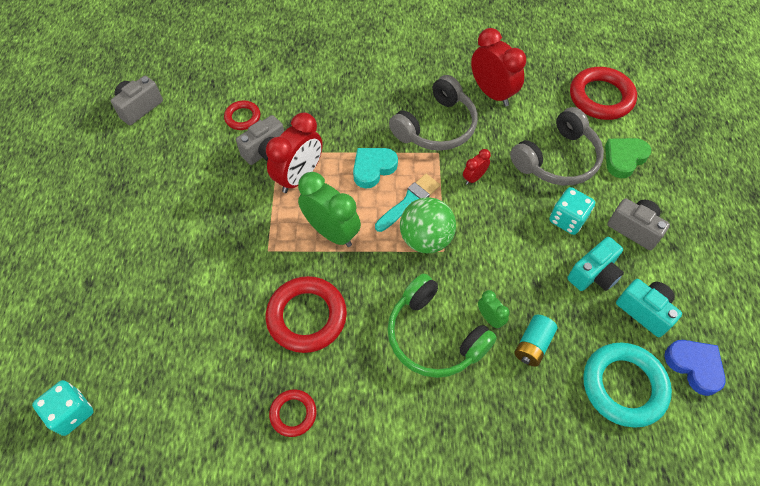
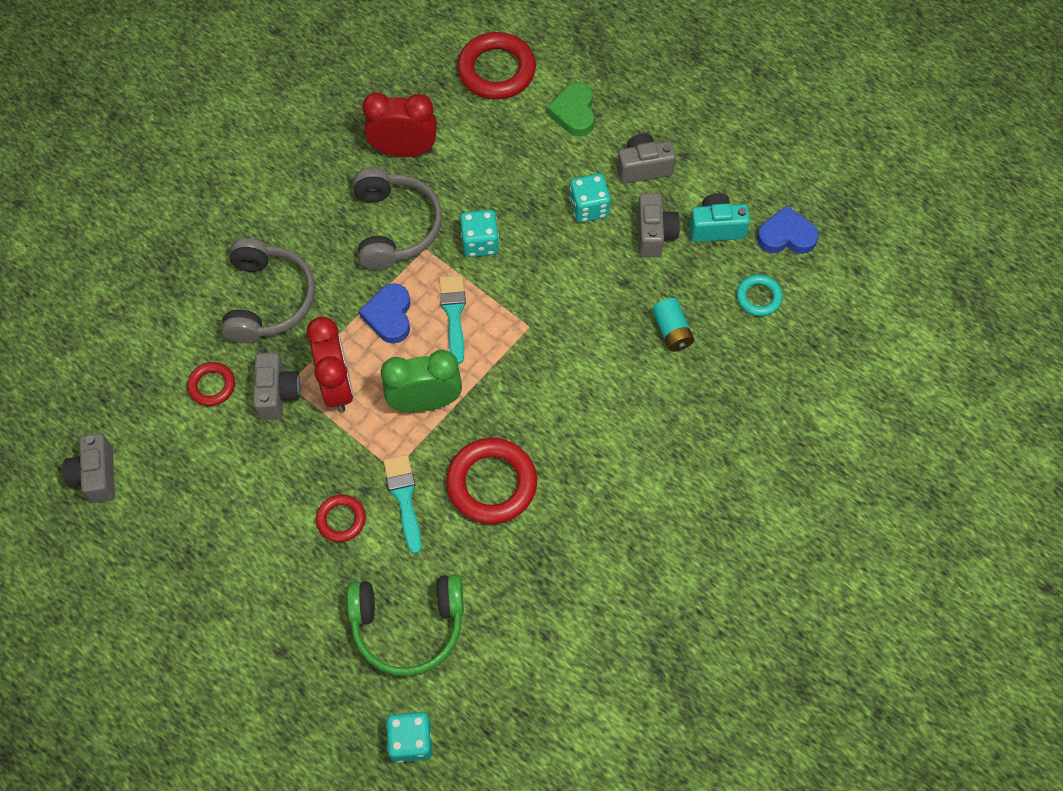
camera: 50 degrees left, 5 degrees up
red ring [269,389,317,437] -> red ring moved to [316,495,366,542]
turquoise heart [353,148,398,189] -> blue heart [359,283,410,344]
green headphones [387,274,497,378] -> green headphones moved to [347,574,464,676]
green ball [400,197,456,253] -> none
red clock [463,149,491,185] -> turquoise dice [460,210,499,257]
green clock [478,290,509,329] -> none
grey headphones [510,107,604,185] -> grey headphones moved to [221,238,315,343]
turquoise camera [567,237,624,291] -> grey camera [637,193,680,257]
turquoise ring [583,342,672,428] -> turquoise ring [736,274,783,316], size x0.54
none -> turquoise brush [383,454,422,554]

